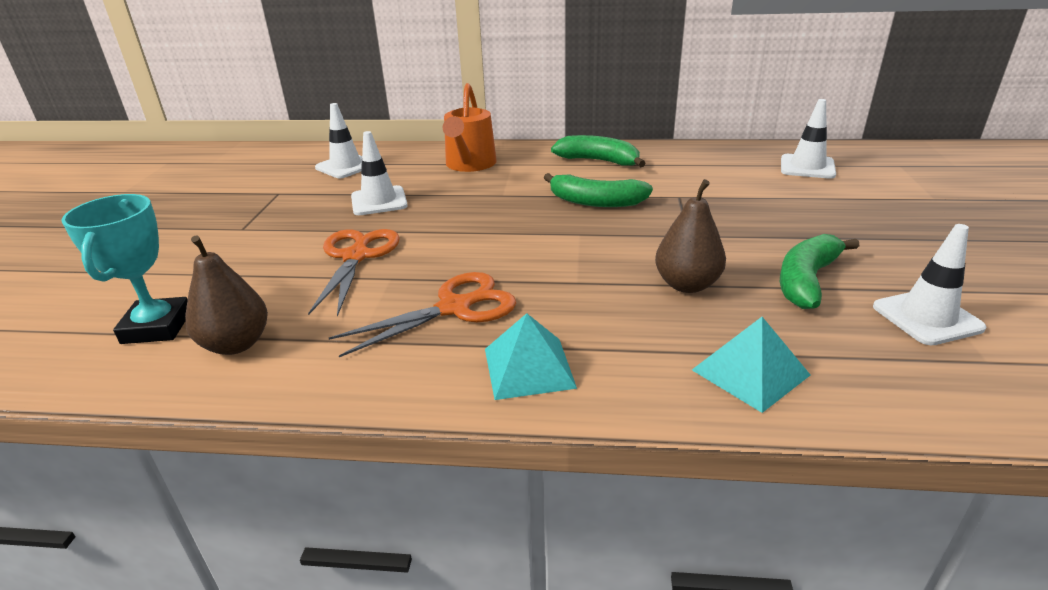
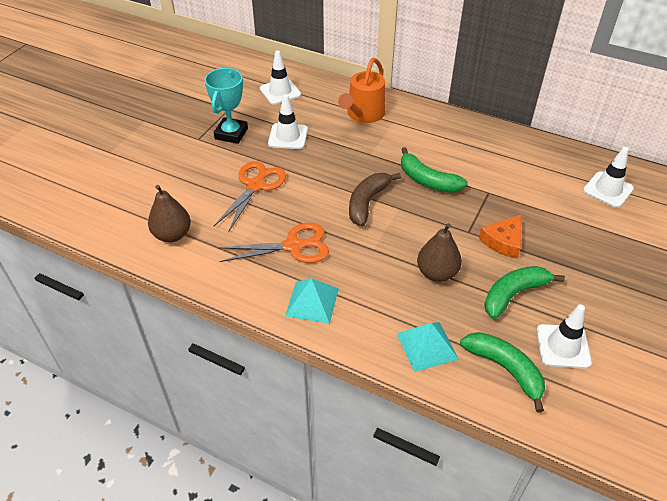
camera: 20 degrees right, 15 degrees up
turquoise trophy [61,194,188,344] -> turquoise trophy moved to [205,68,248,144]
green banana [551,135,646,167] -> green banana moved to [460,332,545,412]
none -> brown banana [349,173,401,226]
none -> orange cheese [479,215,521,259]

